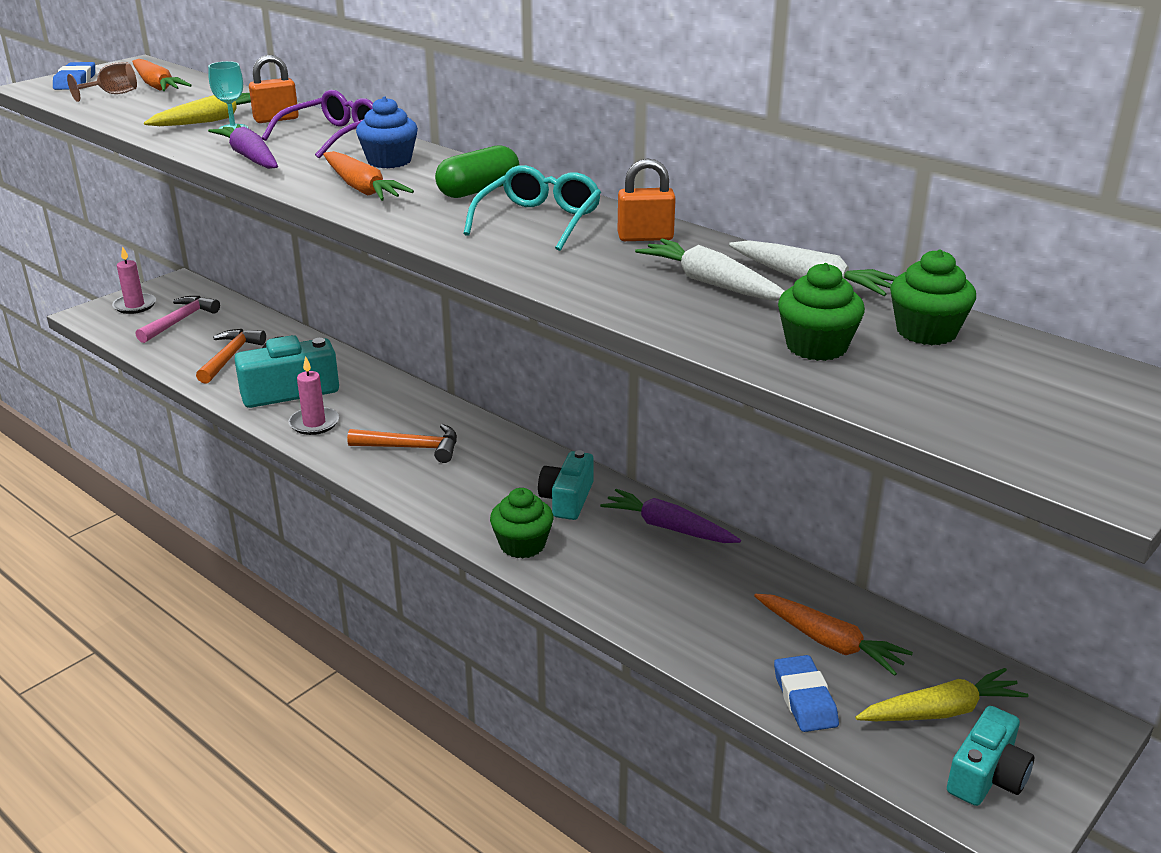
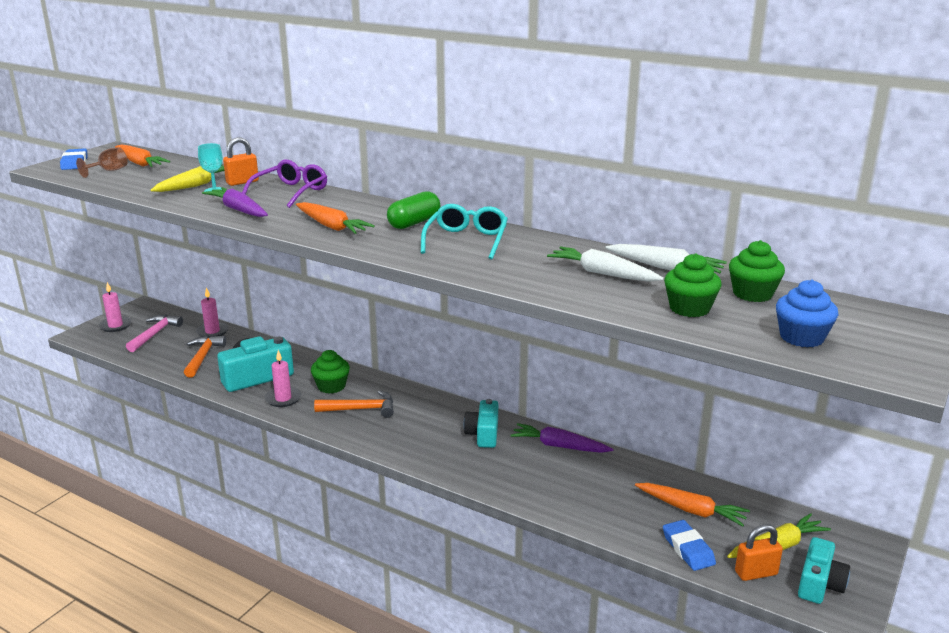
camera: 10 degrees left, 5 degrees down
blue cupcake [356,97,418,168] -> blue cupcake moved to [776,280,838,347]
green cupcake [490,488,554,559] -> green cupcake moved to [311,350,350,394]
orange padlock [618,159,676,241] -> orange padlock moved to [735,524,783,581]
none -> pink candle [196,288,229,337]

